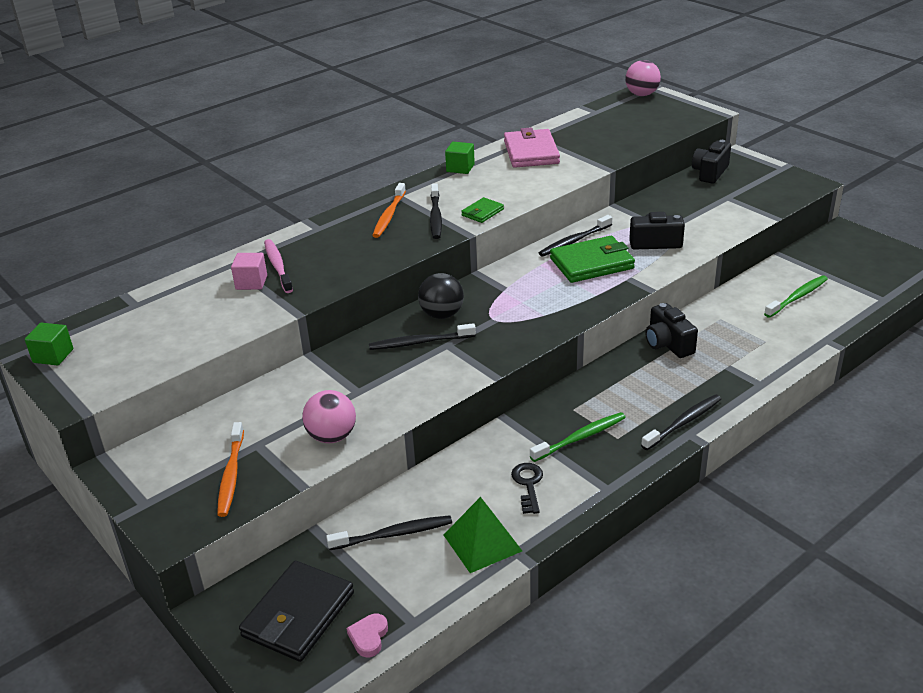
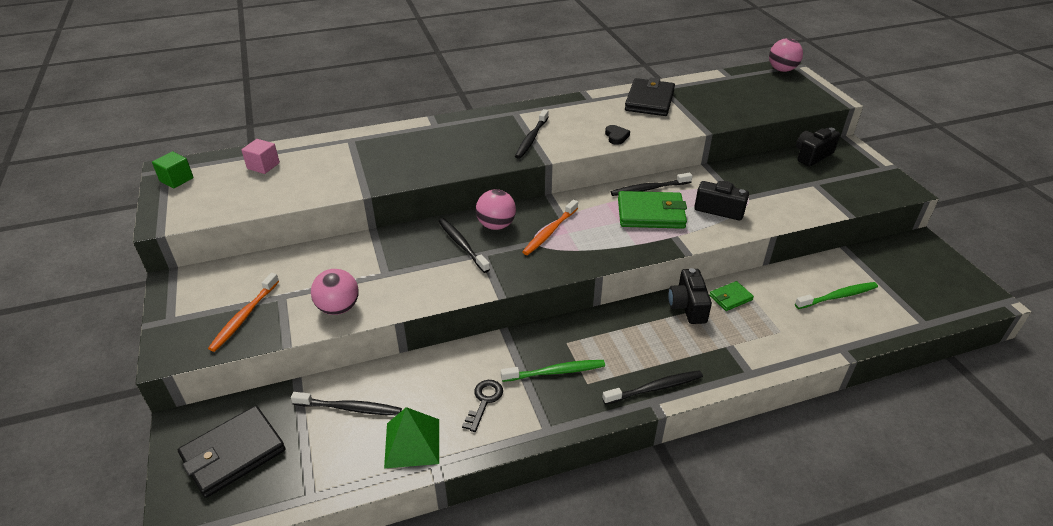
camera: 20 degrees right, 5 degrees up
pink cube [231,253,267,290] -> pink cube moved to [241,139,280,174]
pink toothbrush [264,239,293,293] -> none
pink heart [346,614,388,657] -> none
black toothbrush [369,323,476,350] -> black toothbrush turned 45 degrees clockwise [438,218,490,273]
orange toothbrush [372,183,406,238] -> orange toothbrush moved to [522,200,578,255]
black ball [418,273,464,319] -> pink ball [476,189,516,230]
green cube [445,142,475,174] -> none
green wallet [461,197,504,223] -> green wallet moved to [709,281,754,311]
pink wallet [504,127,560,168] -> black wallet [625,78,675,116]
none -> black heart [605,125,630,145]

